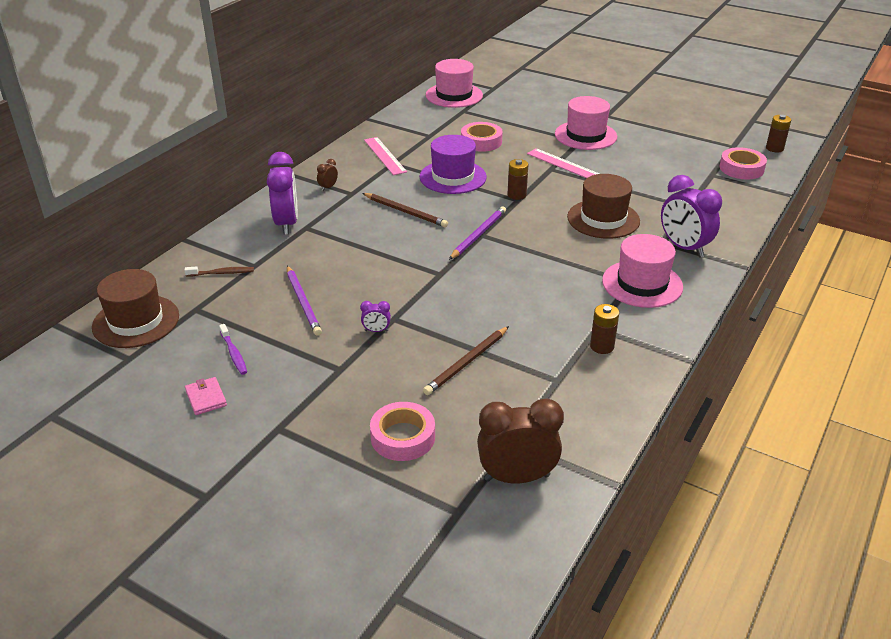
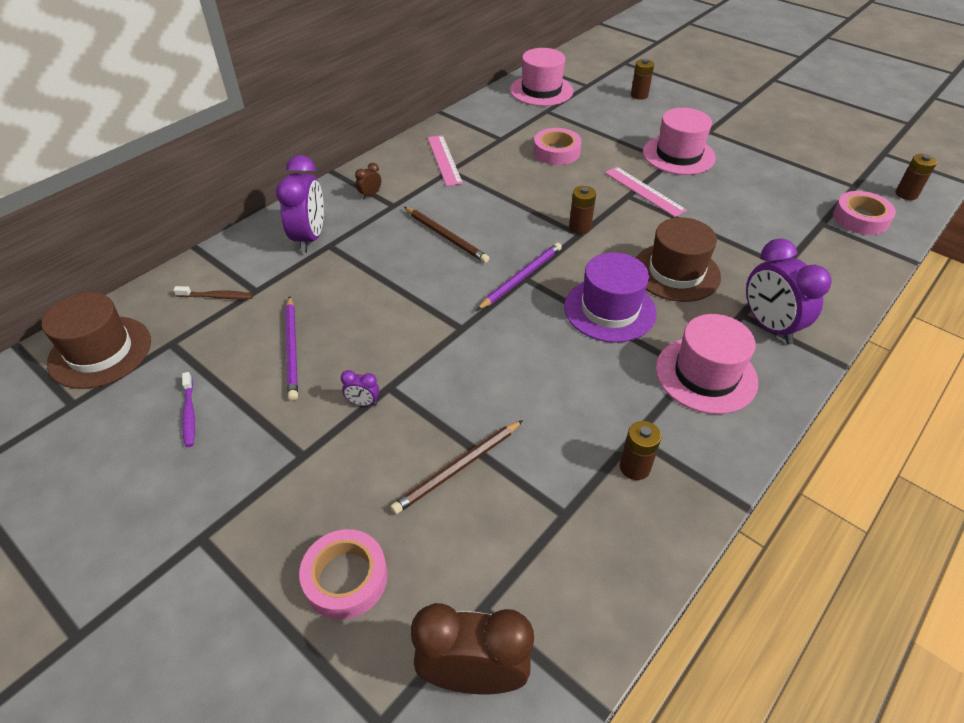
camera: 10 degrees right, 10 degrees up
pink wallet [185,377,227,415] -> none
purple hat [420,135,487,194] -> purple hat moved to [564,252,657,343]
none -> brown battery [631,59,654,100]

